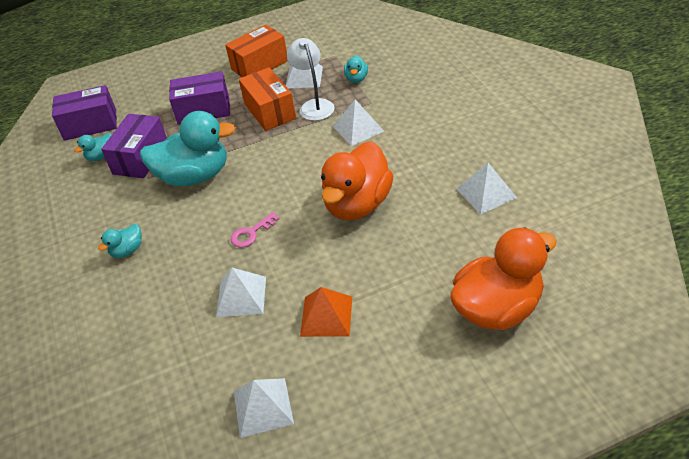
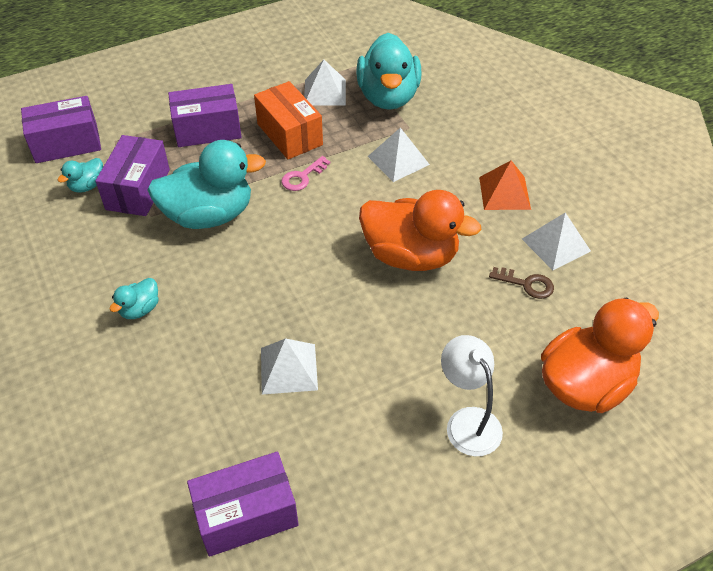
camera: 10 degrees left, 5 degrees up
orange box [225,25,288,77] -> none
pink key [230,212,279,248] -> pink key moved to [281,156,330,191]
white pyramid [234,378,294,438] -> none
white lamp [287,38,334,121] -> white lamp moved to [441,335,503,456]
orange pyramid [300,287,352,337] -> orange pyramid moved to [479,160,531,210]
orange duck [321,141,394,220] -> orange duck turned 90 degrees counterclockwise [359,190,481,271]
turquoise duck [344,55,368,83] -> turquoise duck [356,33,421,110], size x2.25
none -> purple box [187,451,299,557]
none -> brown key [489,267,554,299]

